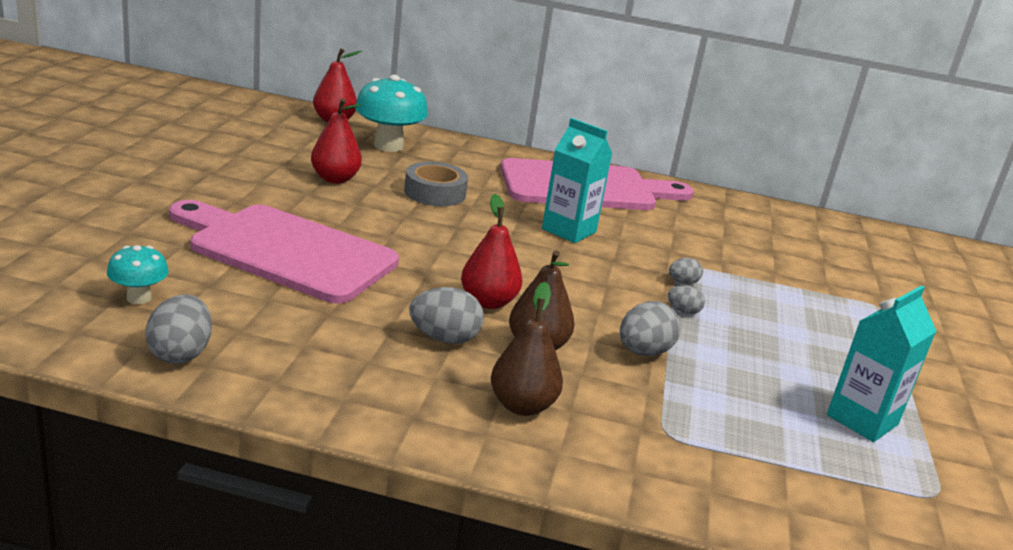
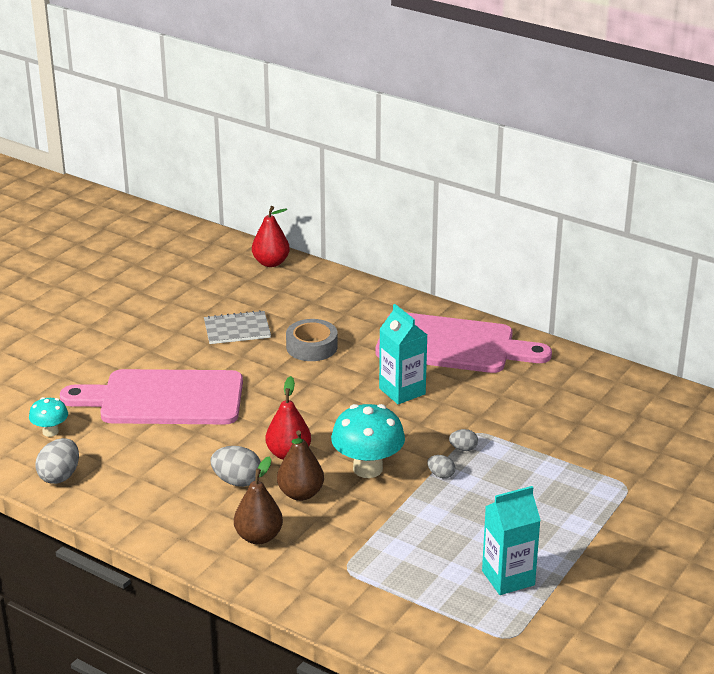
camera: 25 degrees right, 5 degrees up
pink cutting board [169,200,399,304] -> pink cutting board turned 45 degrees counterclockwise [60,369,243,424]
red pear [311,98,362,184] -> grey notebook [204,310,271,344]
turquoise mushroom [355,75,428,152] -> turquoise mushroom moved to [331,404,405,478]
grey egg [620,301,681,356] -> none

